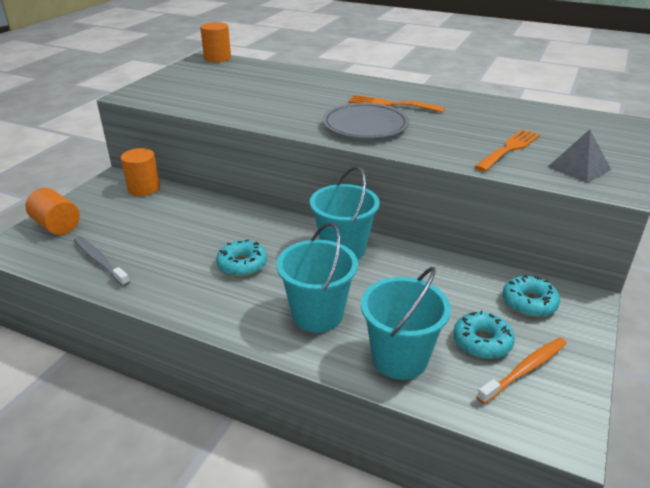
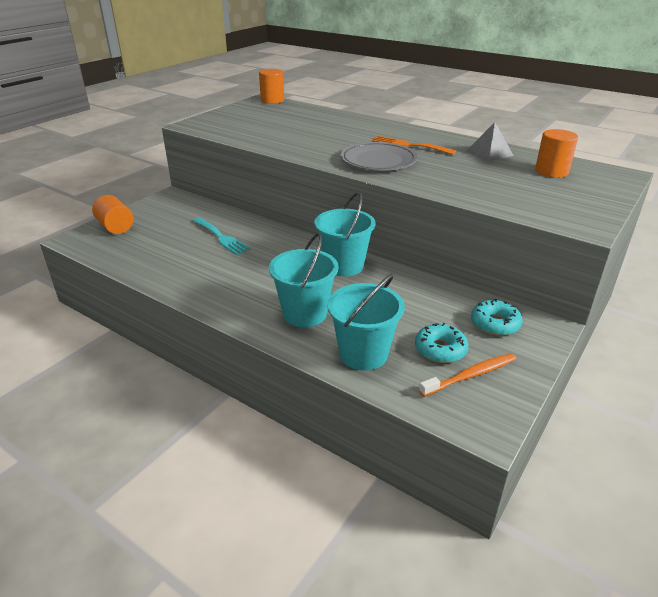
camera: 10 degrees right, 0 degrees up
grey toothbrush [74,237,130,287] -> none
orange cylinder [121,148,160,196] -> orange cylinder moved to [535,129,578,178]
turquoise donut [216,240,267,277] -> none
orange fork [474,129,541,172] -> none
grey pyramid [548,129,611,183] -> grey pyramid moved to [466,122,514,162]
none -> turquoise fork [193,217,250,255]

